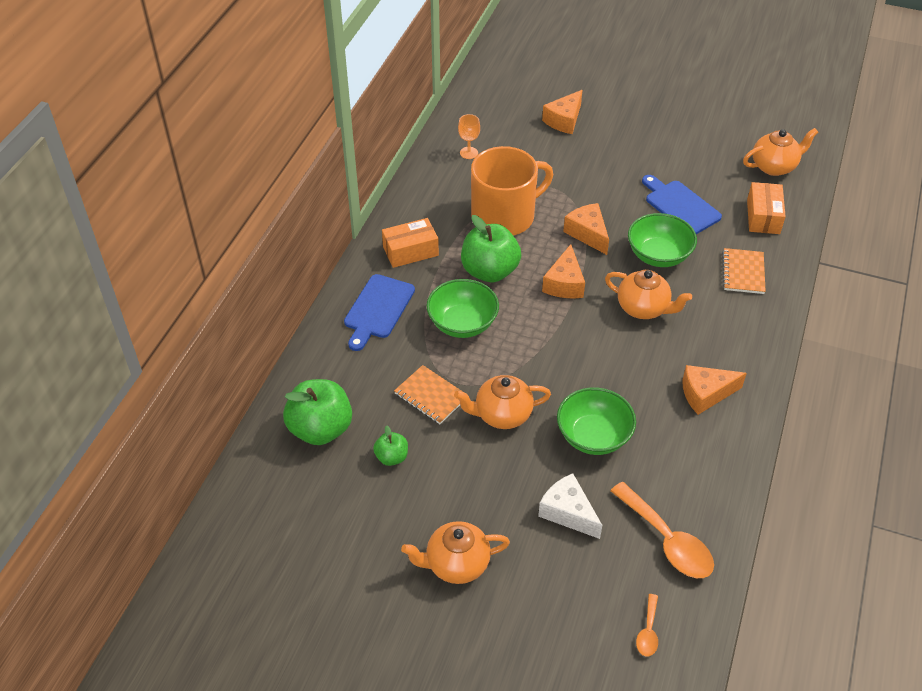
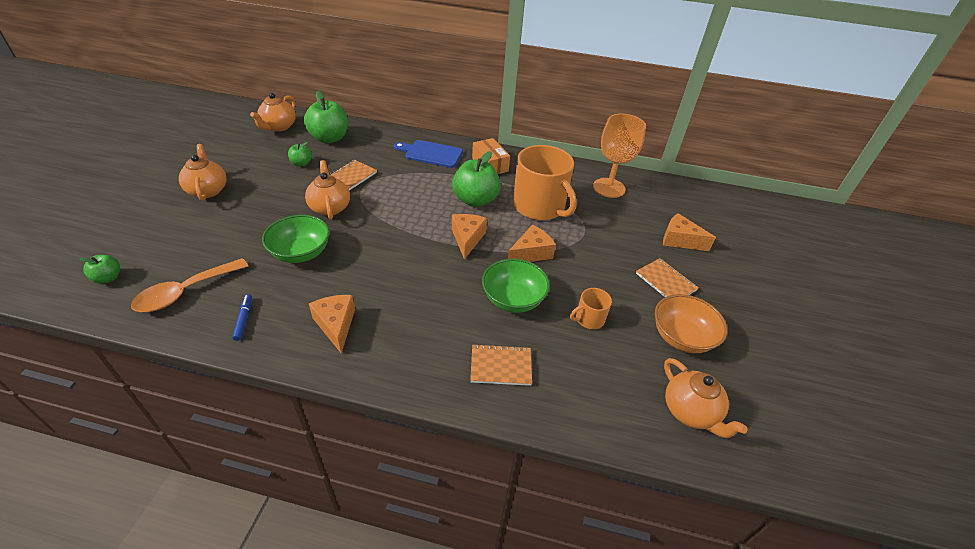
camera: 80 degrees right, 5 degrees down
green bowl [426,279,499,338] -> none
orange goblet [458,114,480,159] -> orange goblet [593,114,646,198], size x2.12
white cheese [538,473,602,539] -> none
orange cheese [542,244,585,298] -> orange cheese turned 90 degrees clockwise [452,214,487,259]
orange teapot [605,270,692,319] -> orange teapot moved to [250,93,296,132]
orange spoon [636,594,658,656] -> green apple [79,255,120,284]
blue cutting board [642,175,722,234] -> orange mug [570,288,612,329]
orange box [747,182,786,234] -> none
none -> blue marker [232,294,252,341]
none -> orange notebook [636,258,699,297]
none -> orange bowl [655,294,728,353]

